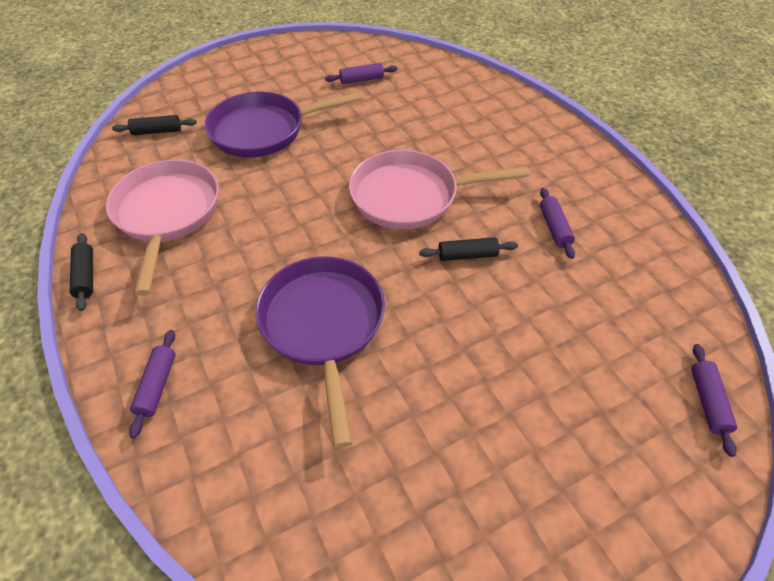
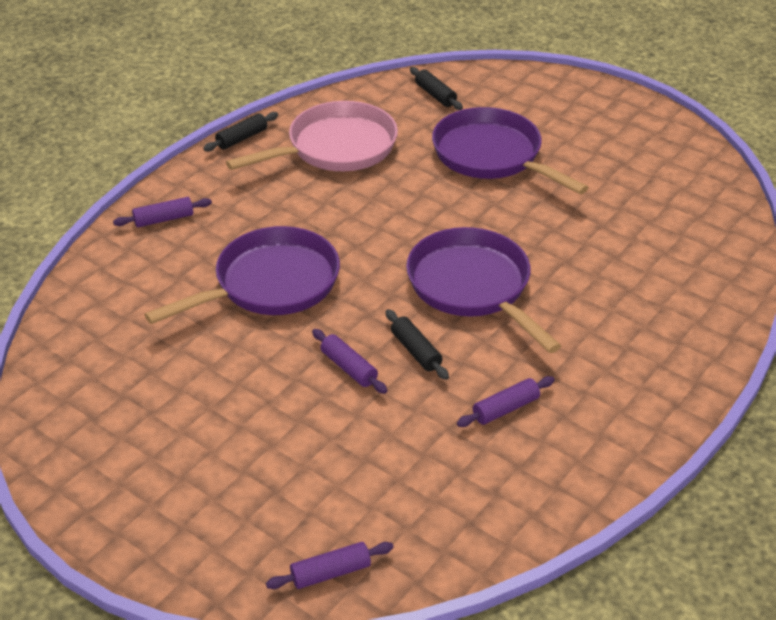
camera: 65 degrees right, 10 degrees down
purple rolling pin [325,63,397,84] -> purple rolling pin moved to [312,329,388,394]
pink pan [349,150,529,230] -> purple pan [406,227,561,353]

